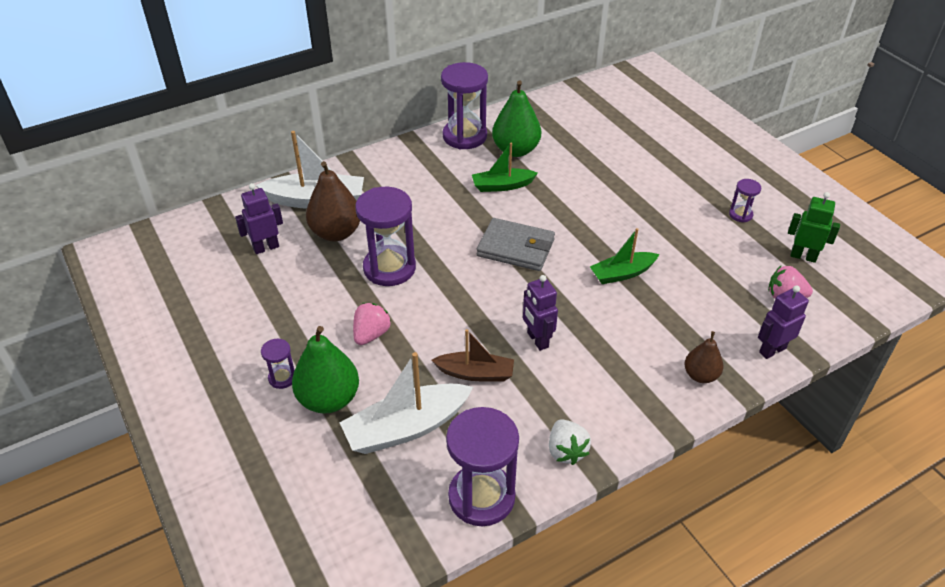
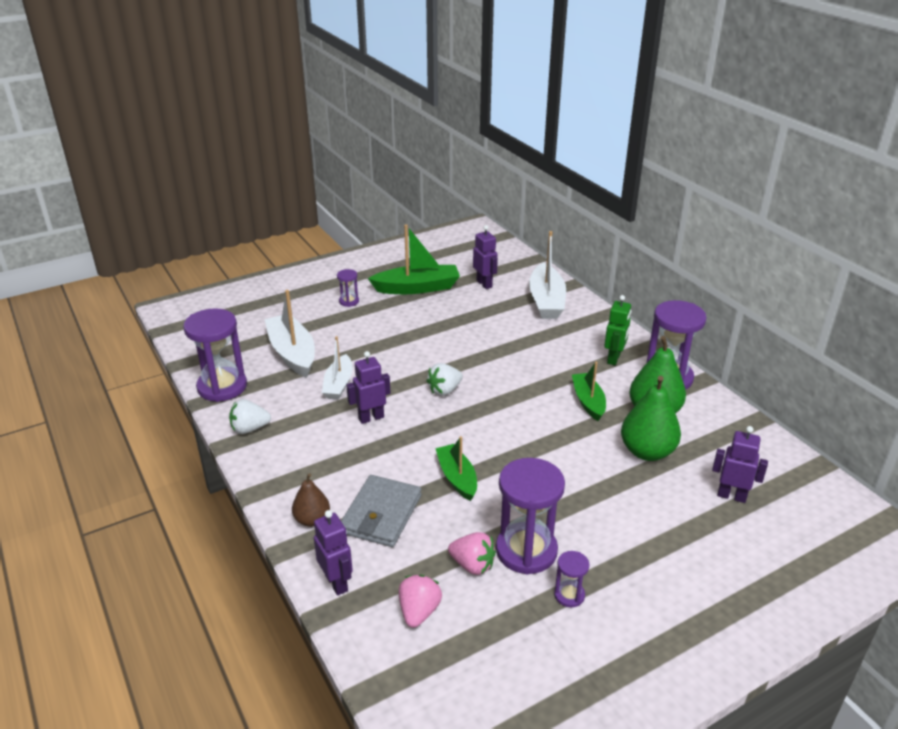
camera: 90 degrees right, 10 degrees down
green pear [292,326,359,414] -> green pear moved to [621,376,681,461]
brown pear [306,161,360,241] -> none
pink strawberry [353,303,391,345] -> pink strawberry moved to [448,532,496,575]
purple hourglass [355,187,416,286] -> purple hourglass moved to [496,458,565,574]
brown boat [432,329,514,381] -> white boat [322,336,353,400]
grey wallet [477,218,555,271] -> grey wallet moved to [341,475,421,547]
green robot [788,192,840,263] -> green robot moved to [604,295,631,365]
none -> green boat [368,224,460,294]
none -> white strawberry [427,363,463,396]
none -> purple robot [712,426,768,503]

